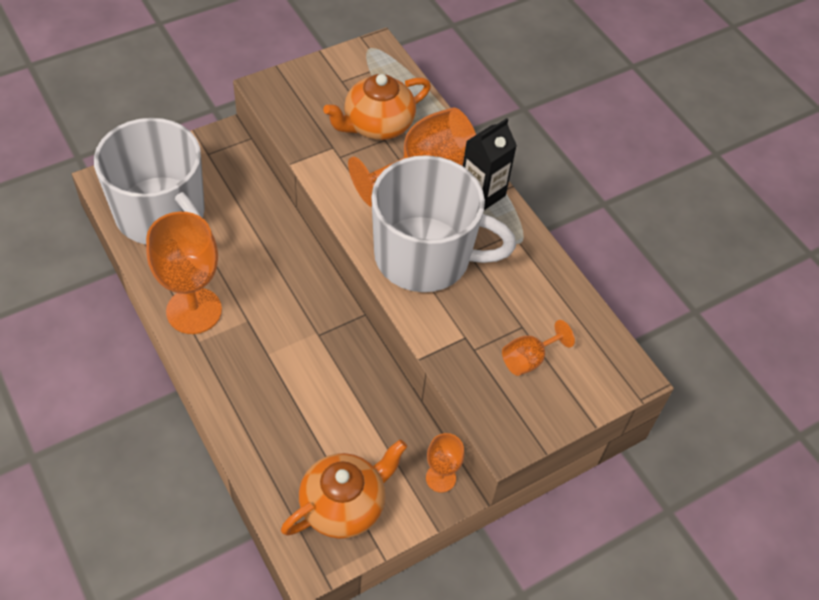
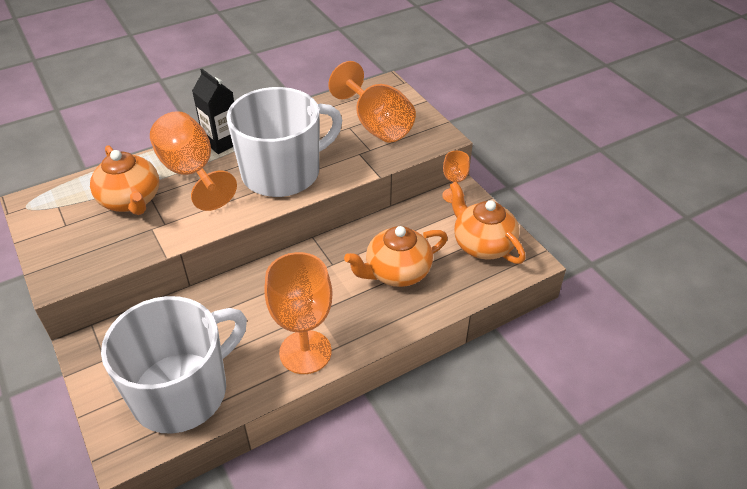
camera: 85 degrees left, 10 degrees down
white mug [371,155,516,292] -> white mug turned 45 degrees clockwise [227,87,342,197]
orange goblet [502,320,575,376] -> orange goblet [328,61,416,143], size x1.96
none -> orange teapot [344,226,448,287]

